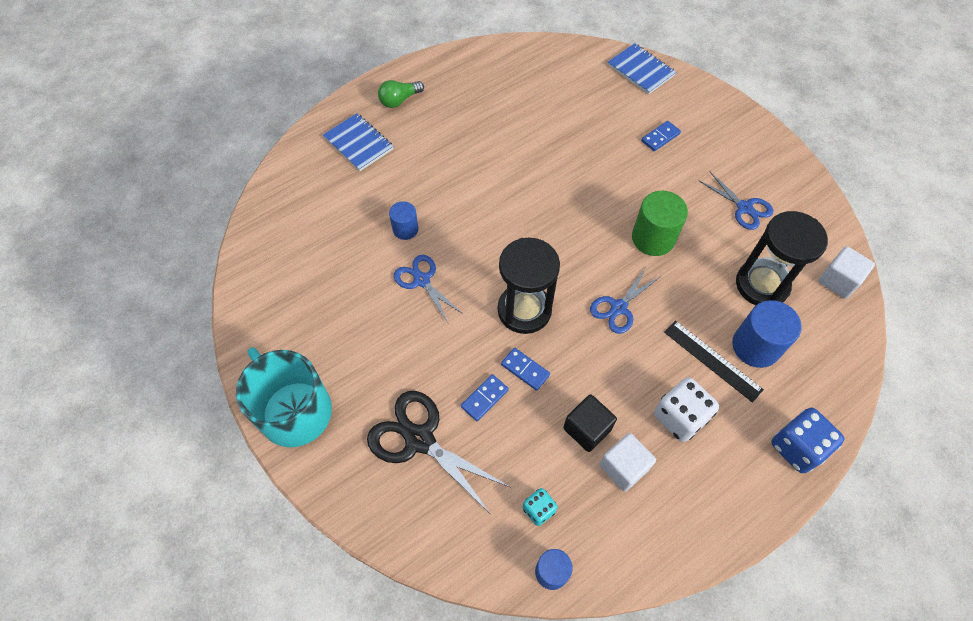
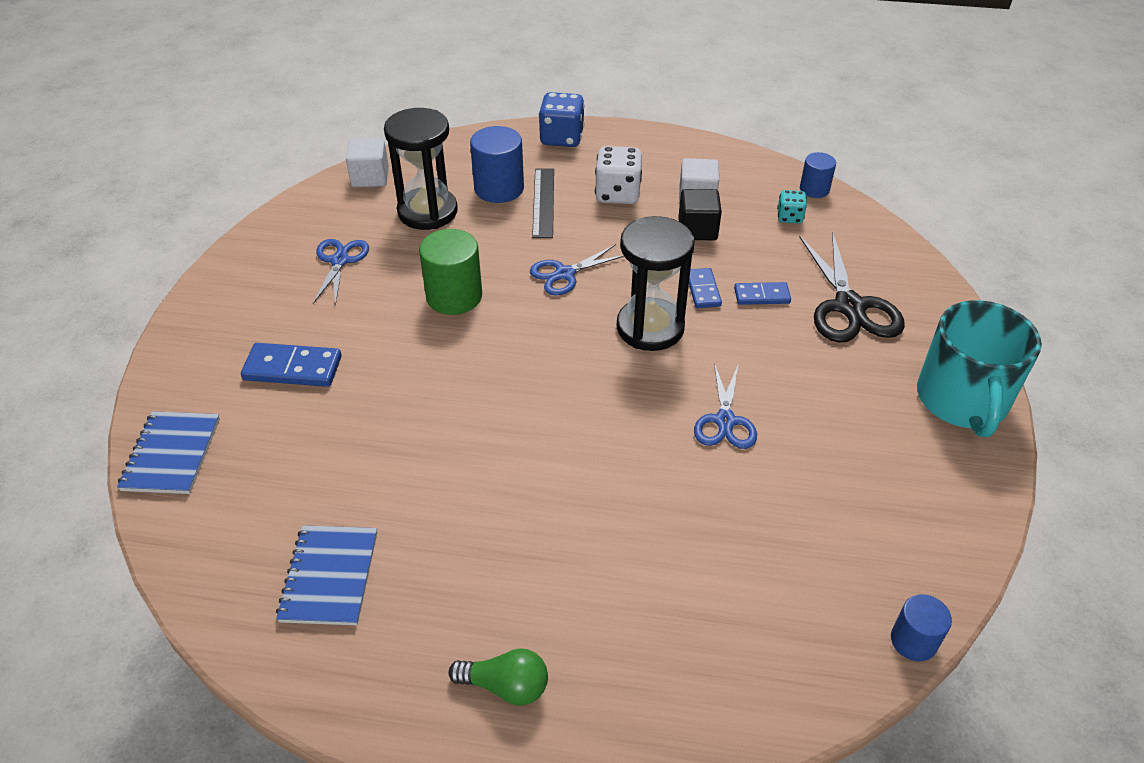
camera: 135 degrees left, 15 degrees down
blue notebook [323,113,394,171] -> blue notebook moved to [276,525,377,625]
blue cylinder [389,201,419,240] -> blue cylinder moved to [891,594,952,661]
blue scissors [590,266,660,334] -> blue scissors turned 150 degrees clockwise [530,244,625,296]
blue domino [641,121,681,151] -> blue domino [241,343,342,387], size x1.58

